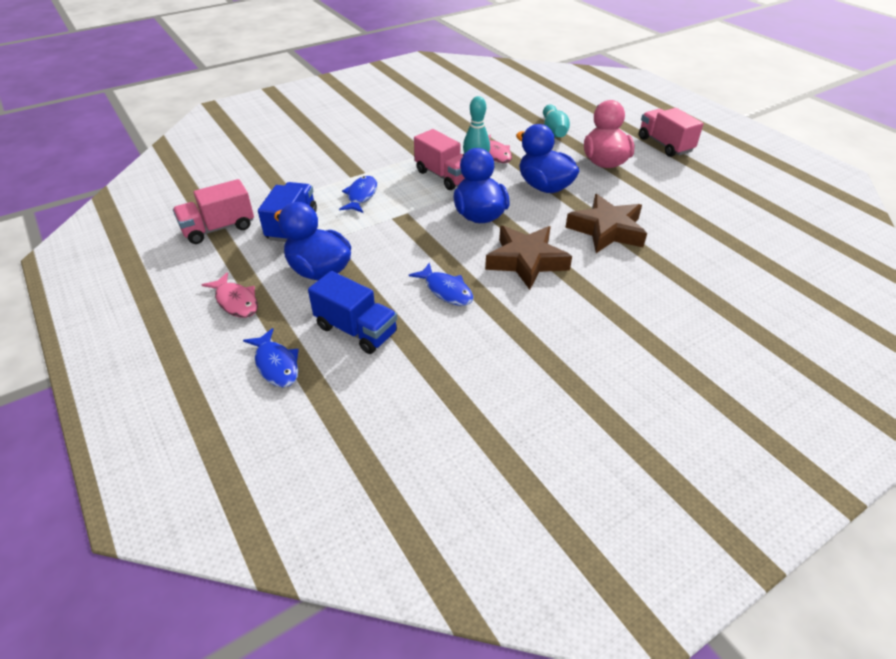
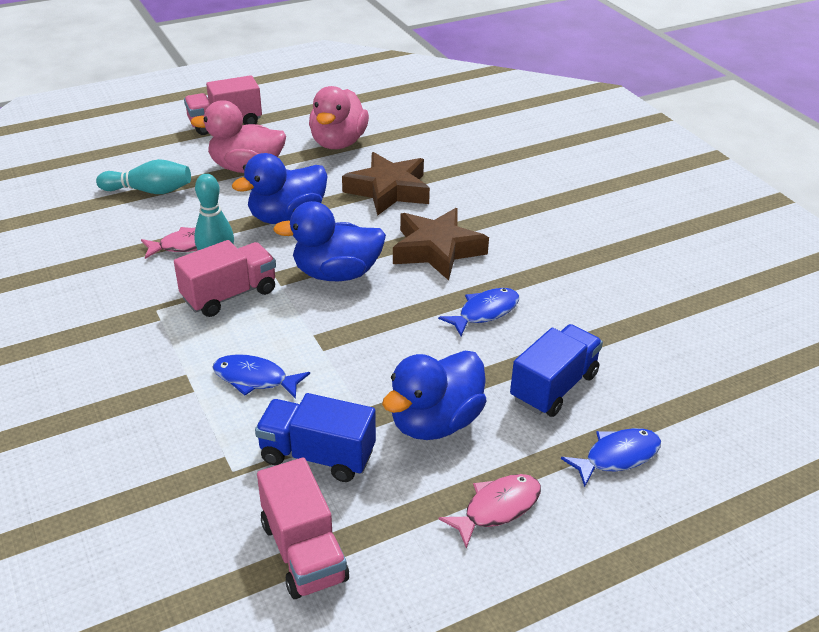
camera: 85 degrees left, 5 degrees down
none -> pink duck [309,86,369,149]

